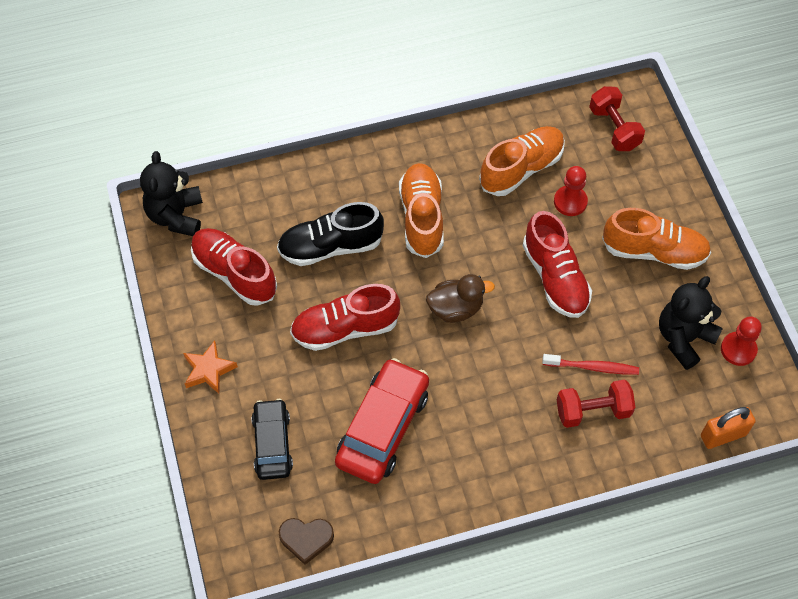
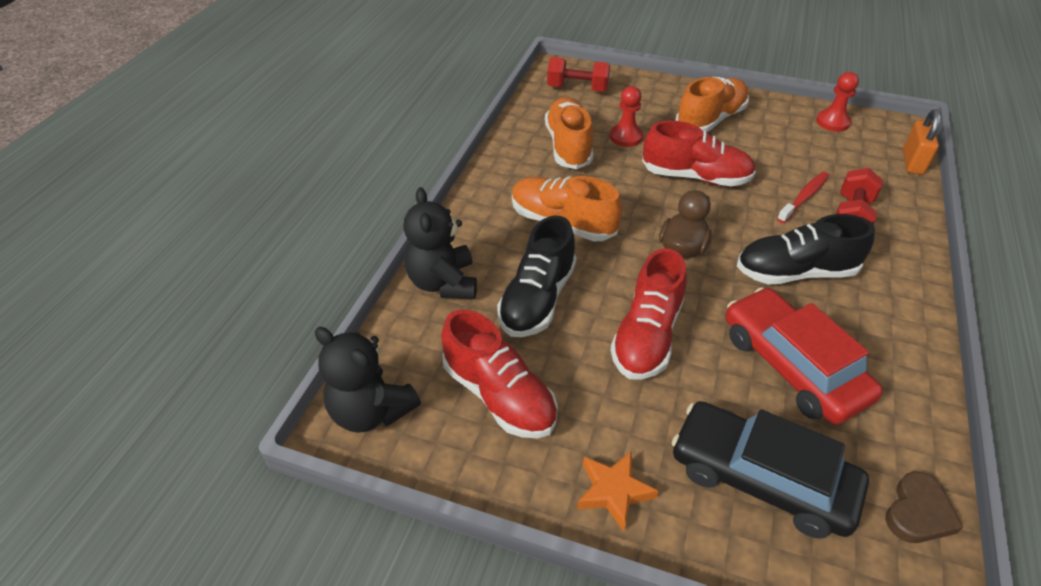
camera: 55 degrees left, 15 degrees down
red shoe [191,228,277,306] -> red shoe turned 120 degrees counterclockwise [441,309,558,438]
black car [251,399,293,480] -> black car [672,401,869,539], size x1.55
black teddy bear [659,276,723,370] -> black teddy bear moved to [403,187,477,299]
none -> black shoe [737,214,875,284]

